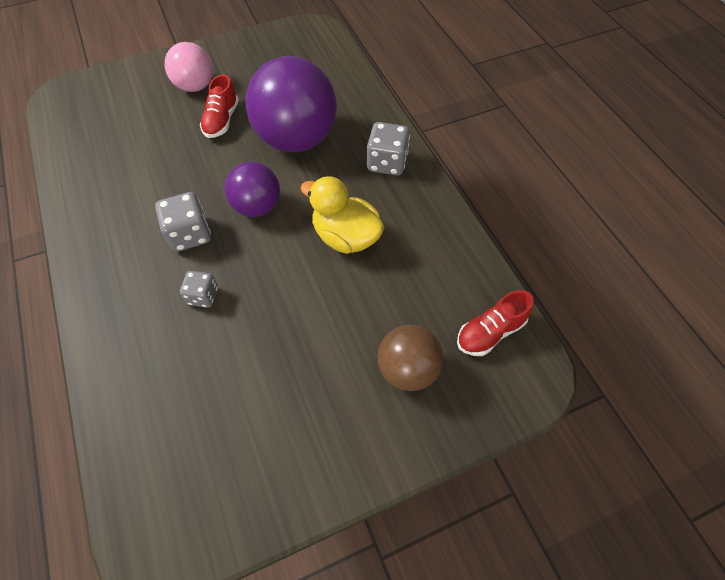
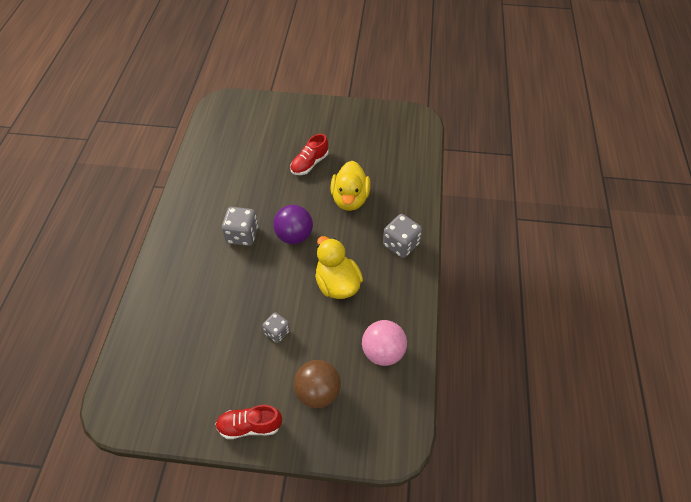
camera: 30 degrees right, 5 degrees down
pink ball [164,42,213,92] -> pink ball moved to [362,320,407,366]
grey dice [180,271,218,308] -> grey dice moved to [262,312,290,343]
purple ball [246,56,337,152] -> yellow duck [331,161,371,211]
red shoe [457,290,534,356] -> red shoe moved to [215,405,282,439]

